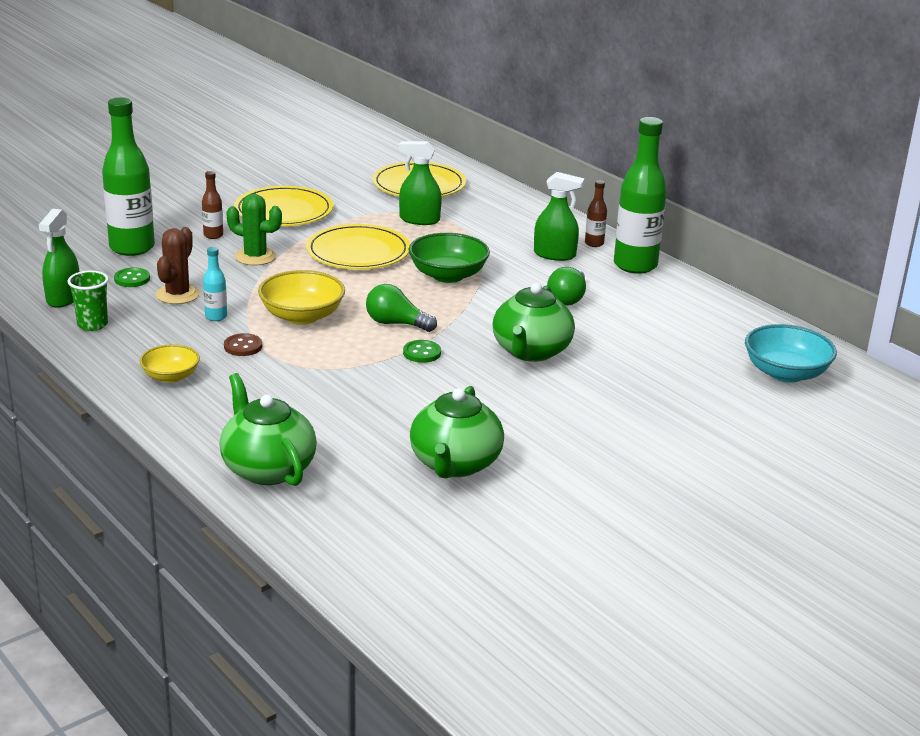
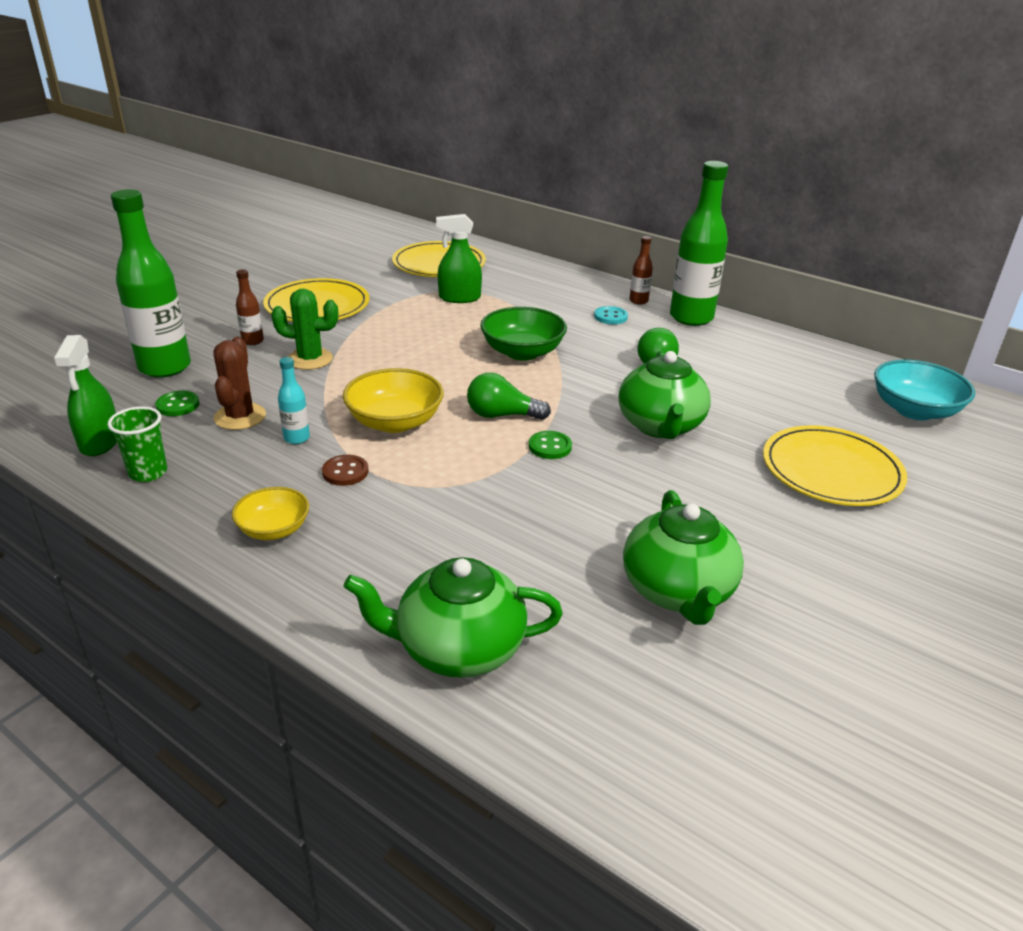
camera: 15 degrees left, 5 degrees up
green teapot [219,373,317,486] -> green teapot turned 45 degrees counterclockwise [343,557,563,678]
yellow plate [306,224,410,269] -> yellow plate moved to [763,425,907,506]
green spray bottle [534,172,585,261] -> turquoise button [594,306,628,324]

